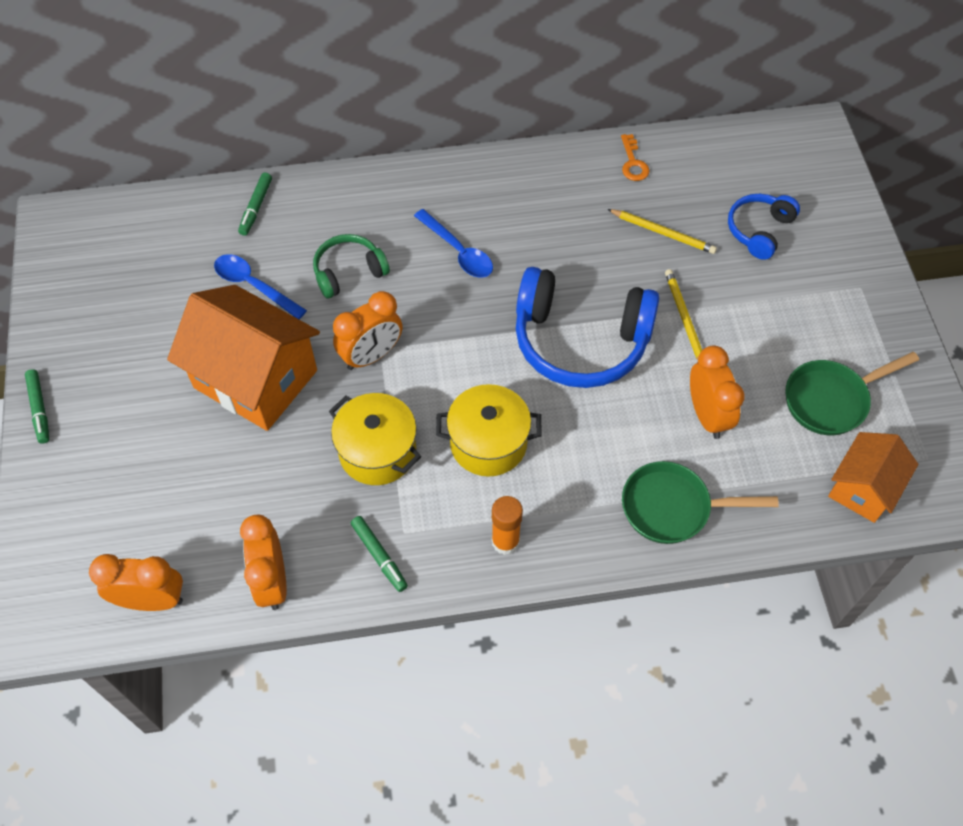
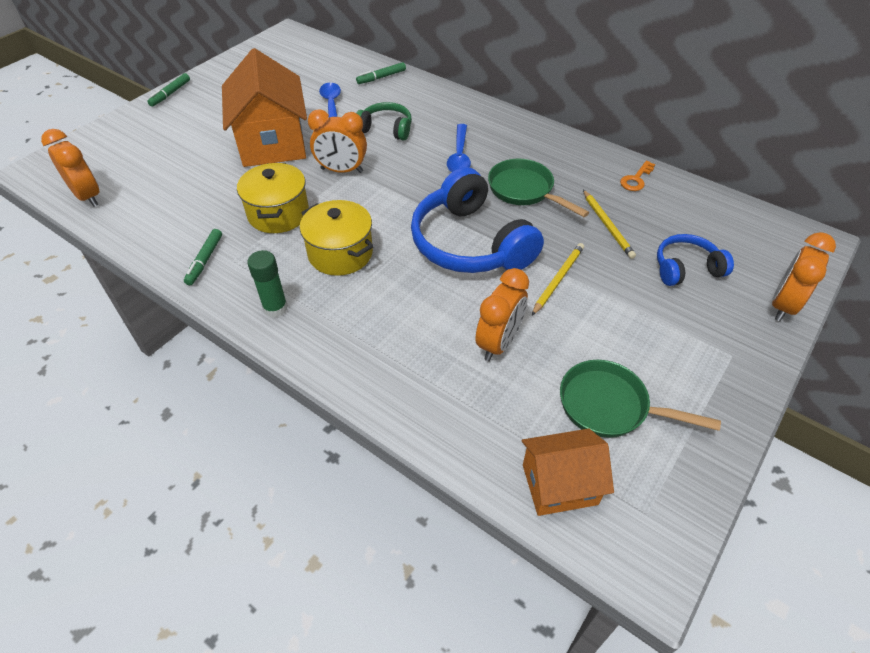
camera: 45 degrees right, 10 degrees down
orange clock [240,515,287,610] -> orange clock moved to [772,232,836,321]
orange glue stick [492,496,523,555] -> green glue stick [247,250,288,318]
green pan [622,461,779,544] -> green pan moved to [488,159,589,217]

